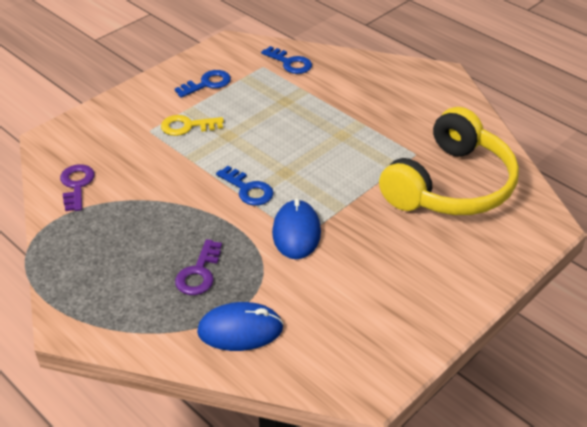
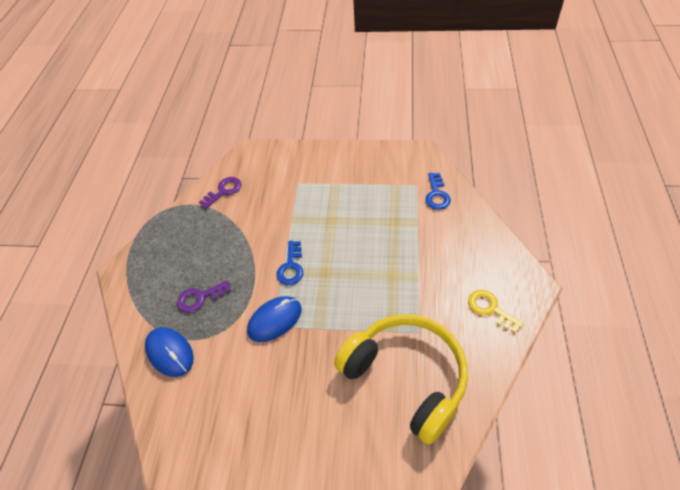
camera: 55 degrees right, 10 degrees up
yellow key [161,115,224,136] -> yellow key moved to [468,290,524,333]
blue key [175,70,231,98] -> none
yellow headphones [379,107,519,215] -> yellow headphones turned 135 degrees counterclockwise [334,314,468,445]

